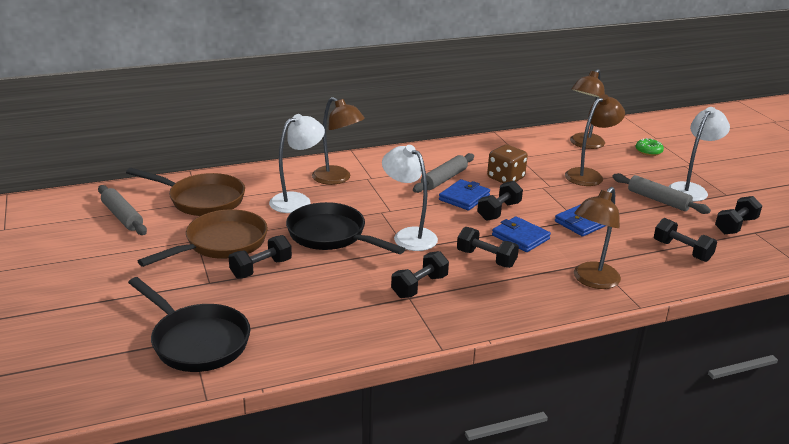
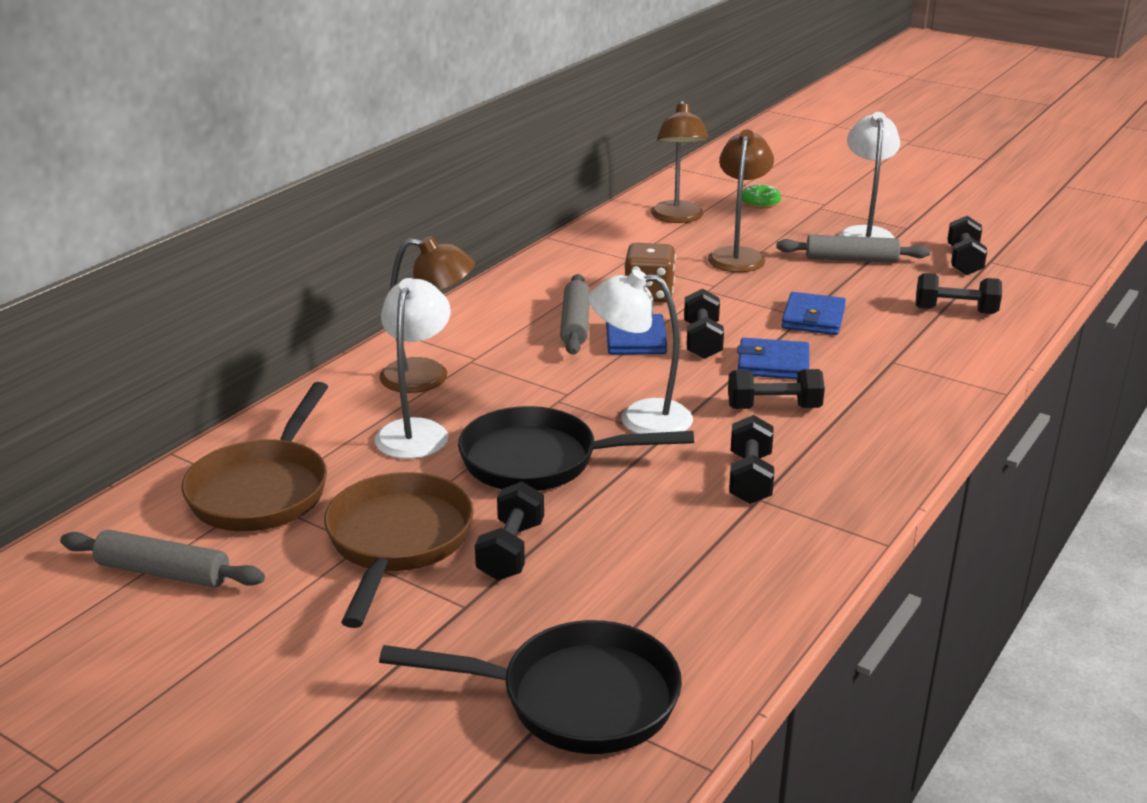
camera: 35 degrees left, 0 degrees up
brown pan [126,168,245,216] -> brown pan turned 120 degrees clockwise [182,382,328,532]
brown lamp [574,187,621,289] -> none

